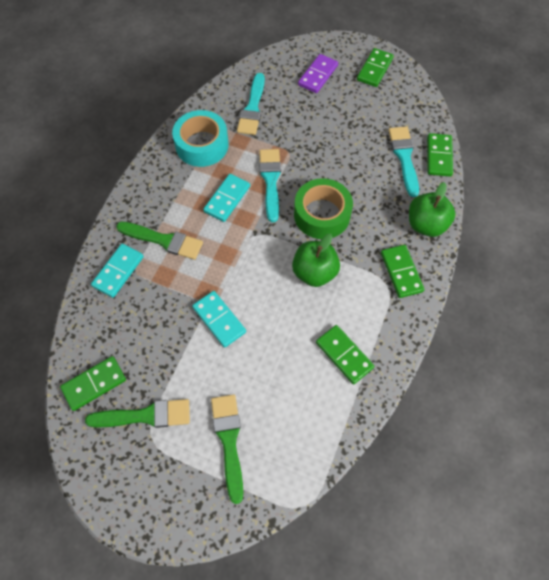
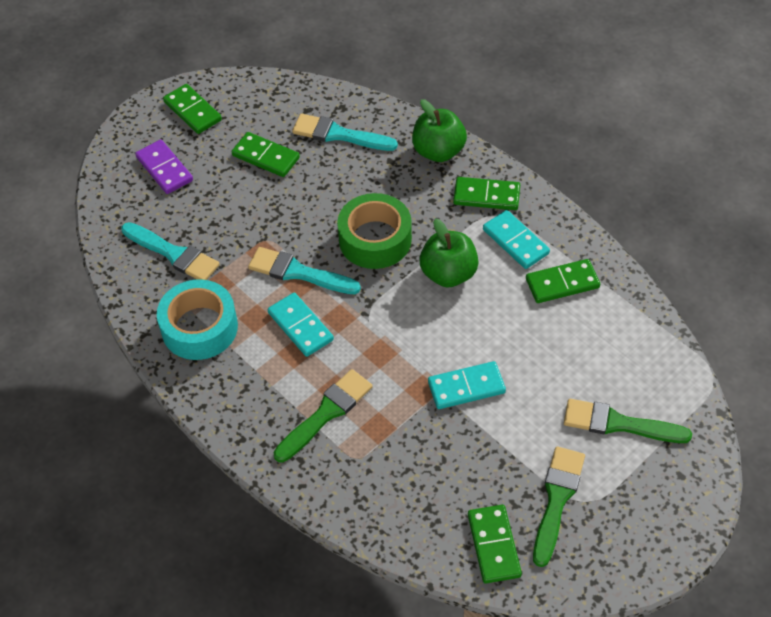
camera: 65 degrees left, 10 degrees down
turquoise domino [91,244,144,298] -> turquoise domino moved to [483,210,550,269]
green domino [427,133,453,177] -> green domino moved to [231,132,300,177]

